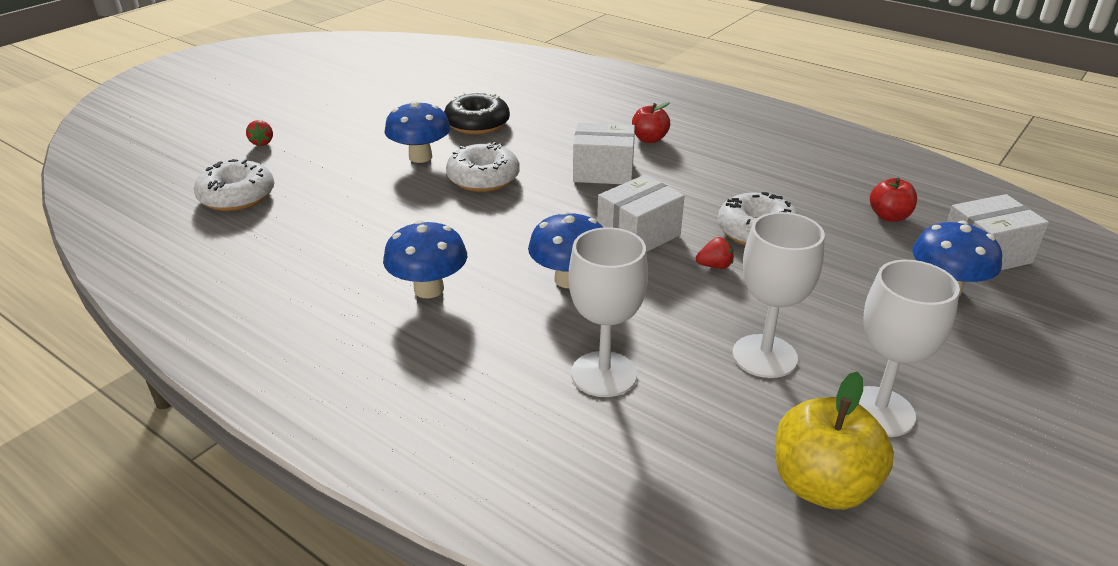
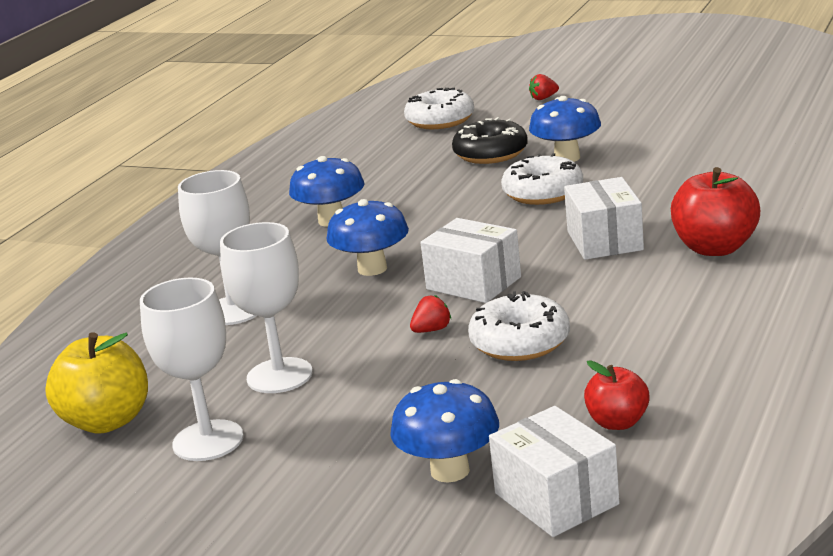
camera: 80 degrees right, 10 degrees down
black donut [444,93,510,134] -> black donut moved to [452,117,528,164]
red apple [632,102,670,143] -> red apple [671,167,760,256], size x1.67
red strawberry [696,237,734,269] -> red strawberry turned 105 degrees counterclockwise [410,295,451,333]

